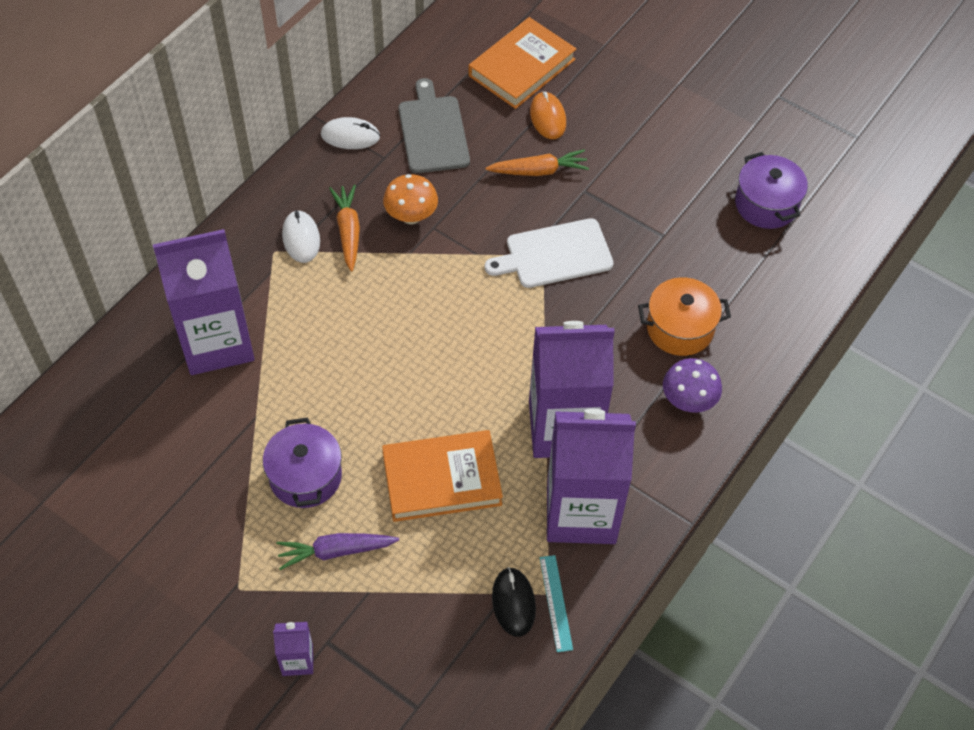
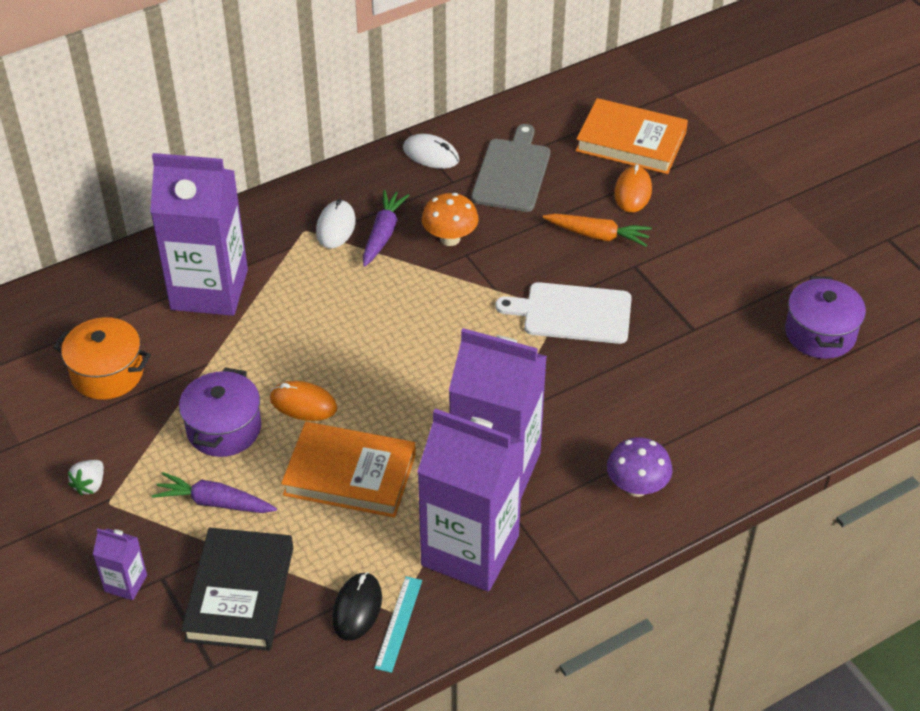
camera: 25 degrees right, 10 degrees down
orange carrot [329,185,360,272] -> purple carrot [363,190,410,267]
orange book [469,17,576,109] -> orange book turned 45 degrees clockwise [576,98,688,174]
orange pot [638,277,731,356] -> orange pot moved to [53,317,151,400]
none -> white strawberry [68,460,104,496]
none -> black book [181,528,293,651]
none -> orange mouse [270,381,337,421]

